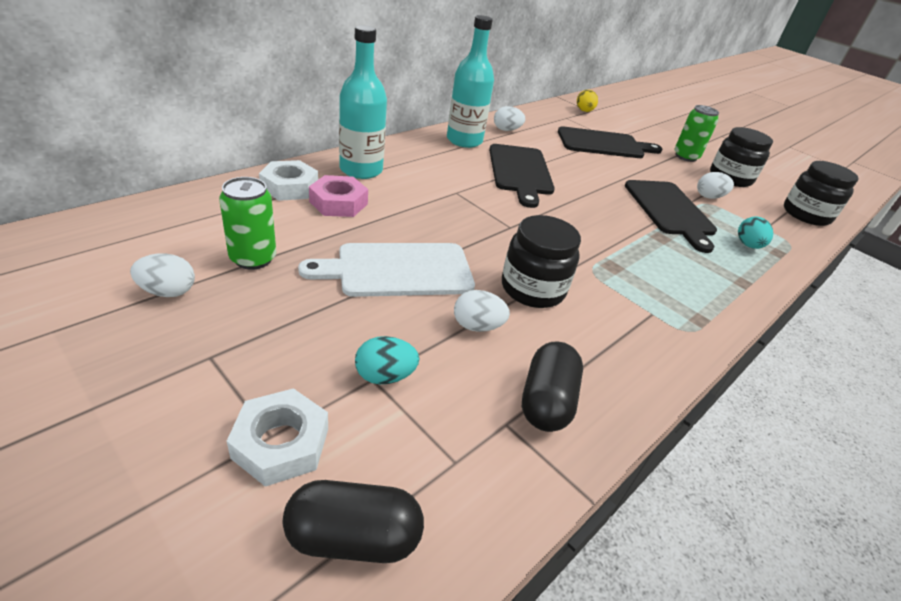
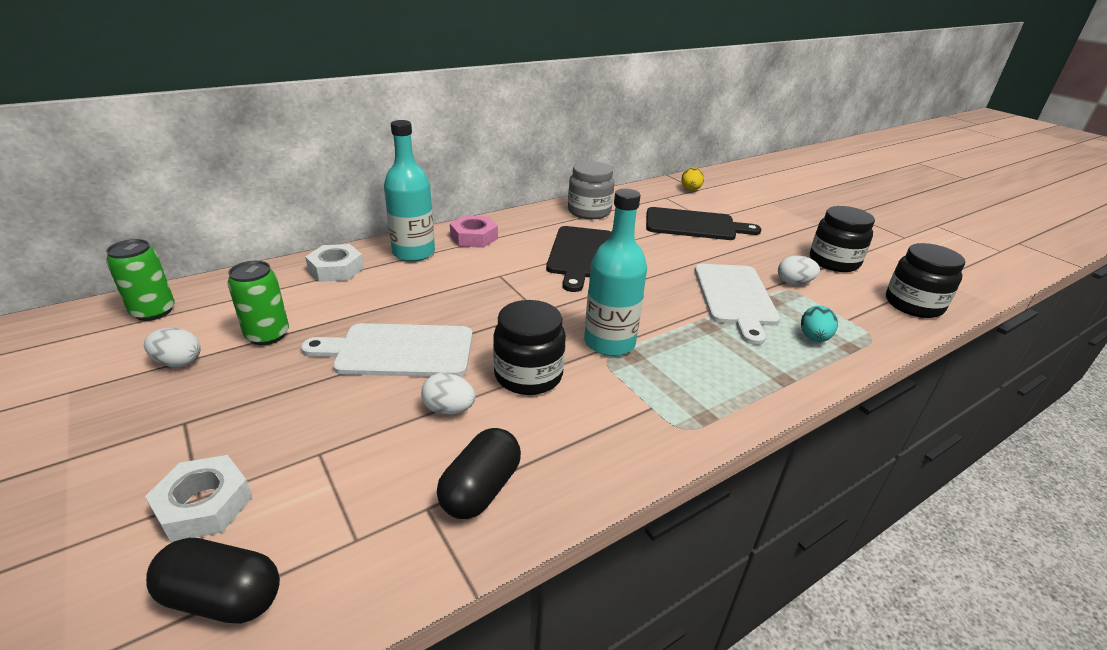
camera: 15 degrees right, 5 degrees down
pink nut [309,175,368,217] -> pink nut moved to [450,215,498,248]
turquoise egg [355,336,419,384] -> none
turquoise bottle [447,15,494,148] -> turquoise bottle moved to [584,189,647,356]
white egg [494,106,525,131] -> grey jar [568,161,614,219]
black cutting board [625,180,717,253] -> white cutting board [695,264,780,345]
green can [674,105,719,162] -> green can moved to [106,239,175,321]

